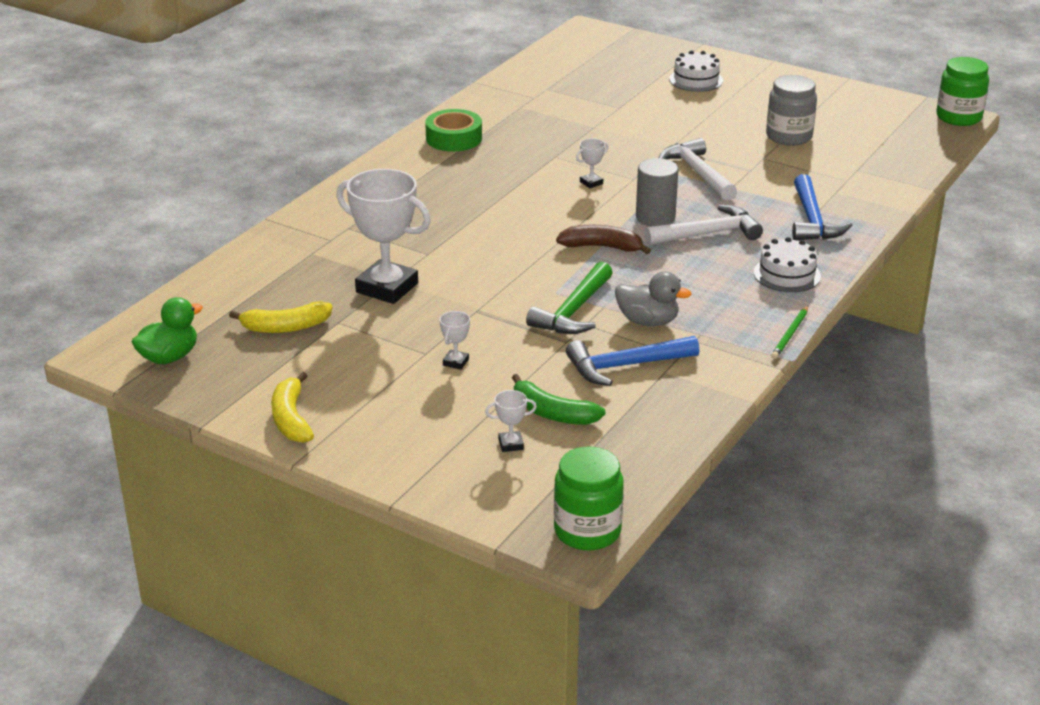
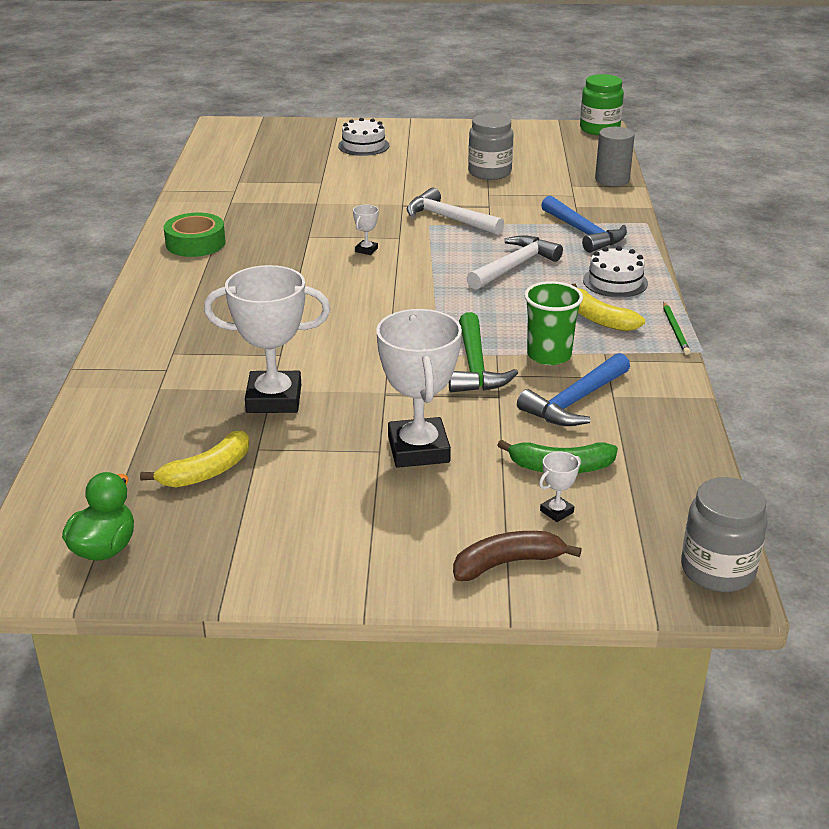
camera: 30 degrees left, 0 degrees up
yellow banana [271,372,314,443] -> yellow banana moved to [571,284,645,331]
white trophy [440,311,470,370] -> white trophy [376,309,462,468], size x2.41
green jar [554,447,624,551] -> grey jar [681,477,768,592]
brown banana [556,225,651,254] -> brown banana moved to [453,531,582,581]
grey duck [615,271,691,326] -> green cup [524,281,583,365]
grey cylinder [636,158,678,226] -> grey cylinder moved to [595,127,635,186]

